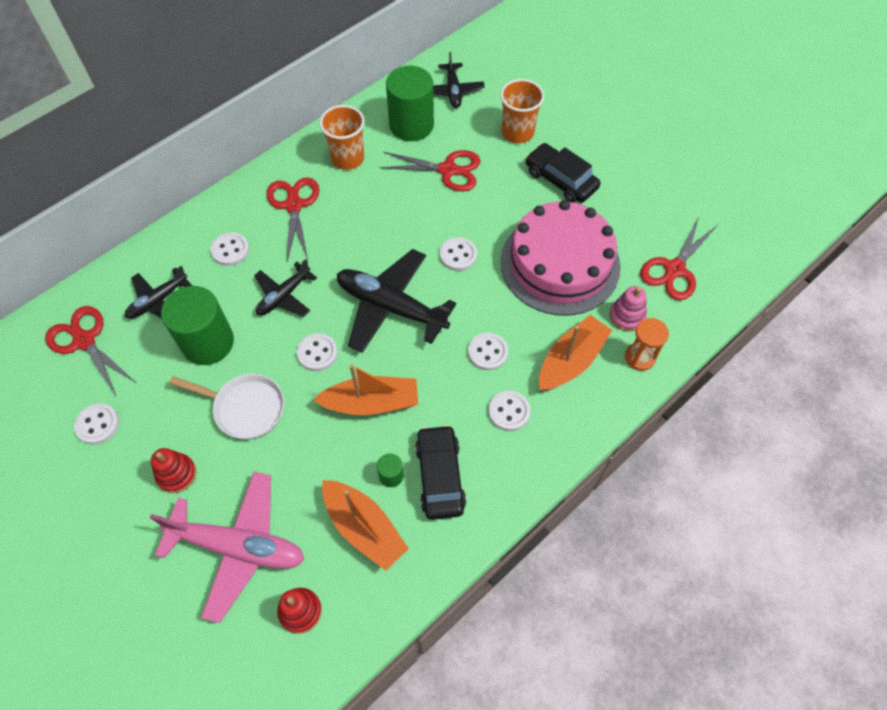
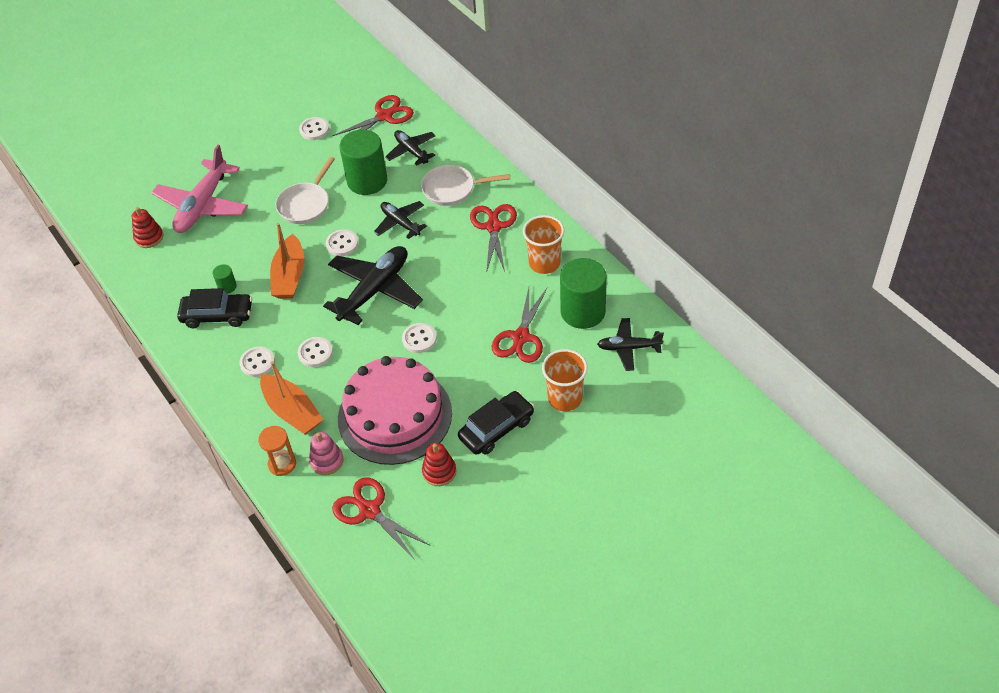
camera: 100 degrees right, 10 degrees down
red stacking toy [151,448,197,493] -> red stacking toy moved to [422,443,456,486]
white button [210,232,249,266] -> white pan [421,165,510,206]
red scissors [266,178,319,261] -> red scissors turned 90 degrees counterclockwise [470,204,517,273]
orange boat [322,480,409,571] -> none

